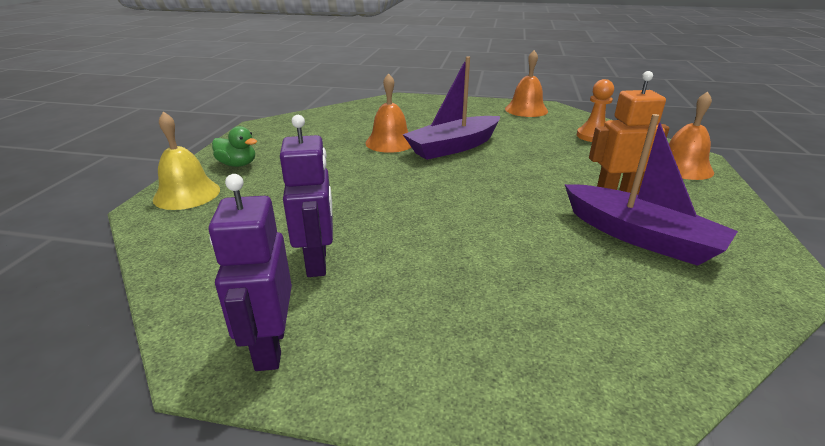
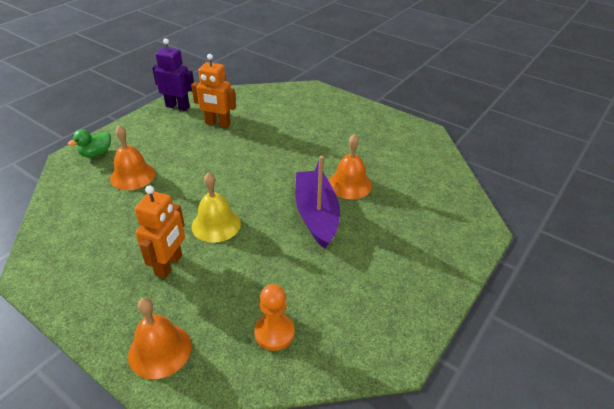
camera: 115 degrees right, 10 degrees up
yellow bell [153,111,220,210] -> yellow bell moved to [191,172,241,243]
green duck [212,126,257,167] -> green duck moved to [68,129,111,157]
purple robot [280,115,333,277] -> orange robot [191,54,236,128]
orange bell [505,50,548,117] -> orange bell moved to [110,125,156,190]
purple boat [565,114,738,266] -> none

